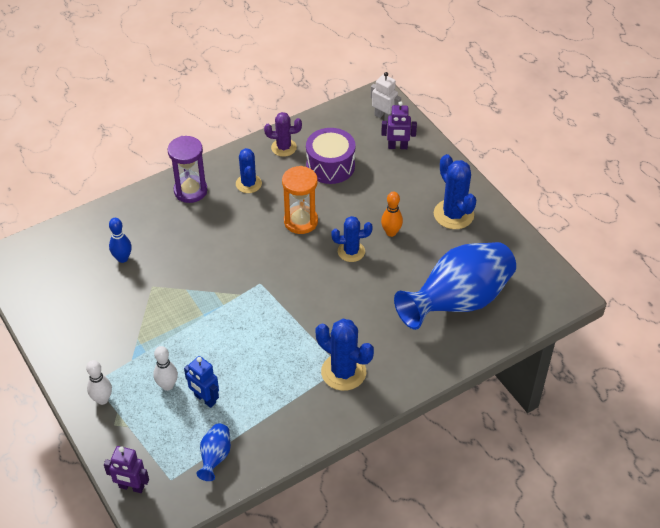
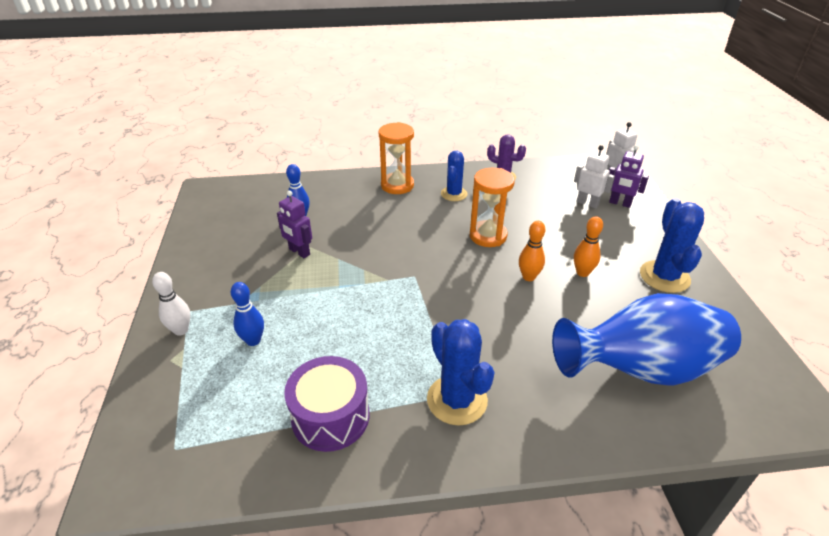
camera: 25 degrees right, 10 degrees down
purple robot [104,446,149,493] -> purple robot moved to [277,191,312,258]
white bowling pin [153,346,178,391] -> blue bowling pin [231,282,264,346]
purple hourglass [168,136,207,203] -> orange hourglass [379,122,414,194]
blue robot [184,356,219,408] -> none
blue vase [196,423,231,481] -> none
purple drum [306,128,355,184] -> purple drum moved to [284,356,369,452]
blue cactus [331,216,373,262] -> orange bowling pin [519,221,545,281]
none -> white robot [574,145,615,209]

